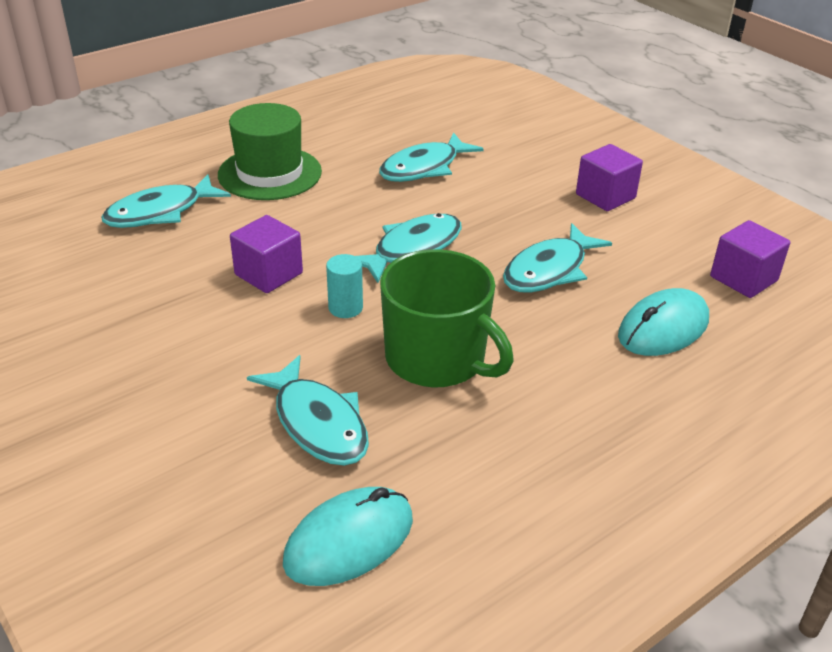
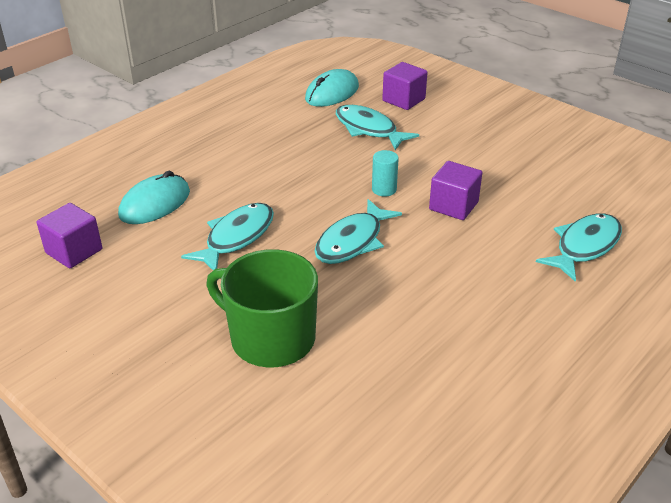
camera: 170 degrees right, 0 degrees up
green hat [218,103,322,200] -> none
turquoise fish [379,132,484,182] -> none
green mug [380,249,514,388] -> green mug moved to [206,249,318,367]
purple cube [576,144,643,211] -> purple cube moved to [382,62,428,110]

